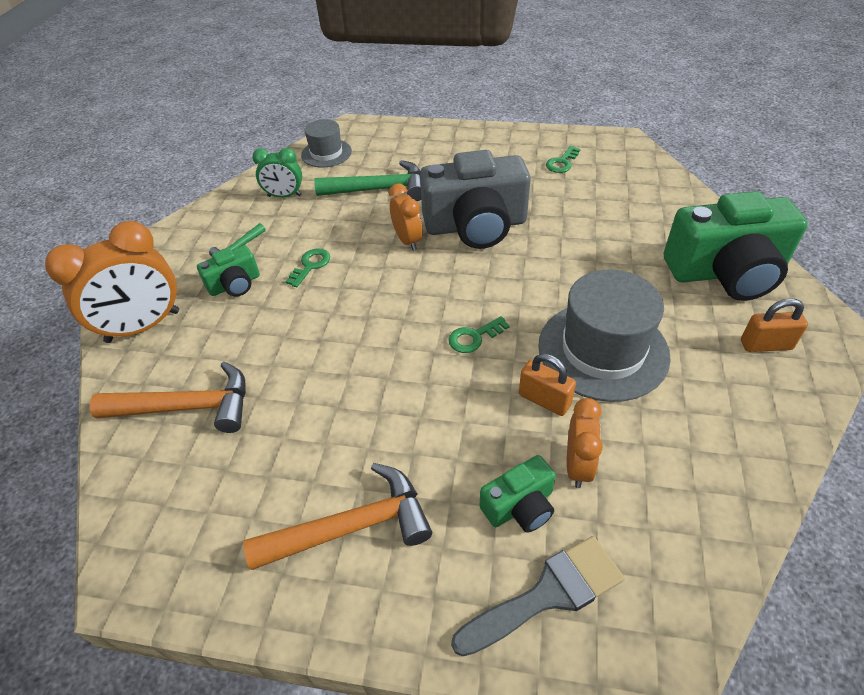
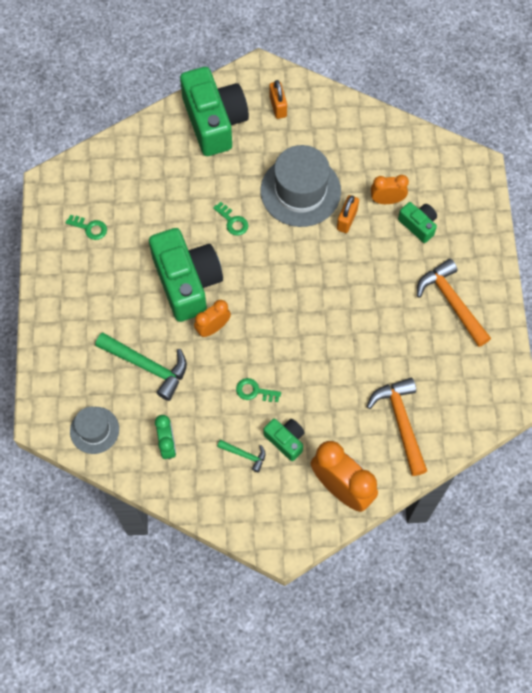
camera: 105 degrees left, 20 degrees up
green hammer [314,160,421,201] -> green hammer turned 135 degrees clockwise [95,332,187,401]
grey camera [420,150,531,249] -> green camera [149,228,223,322]
green key [448,316,510,353] -> green key moved to [213,202,248,236]
grey brush [451,536,624,657] -> none

